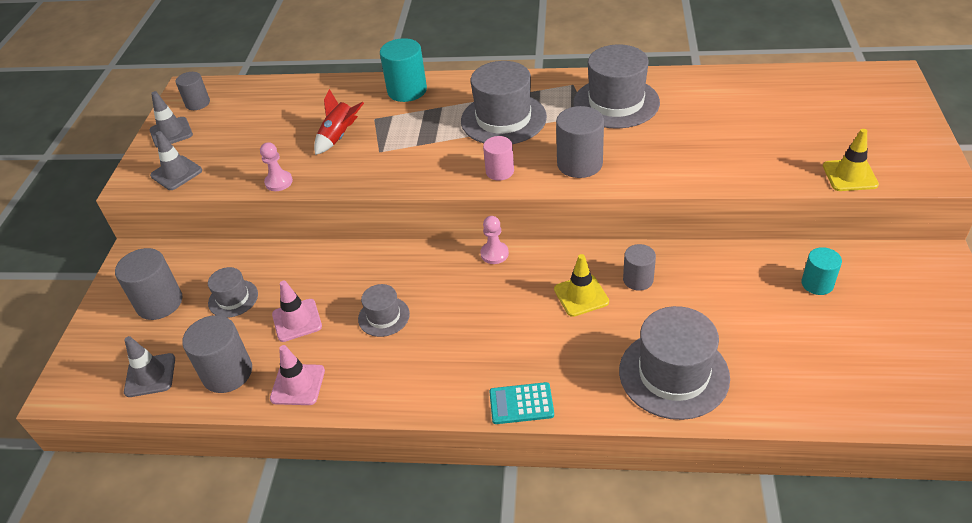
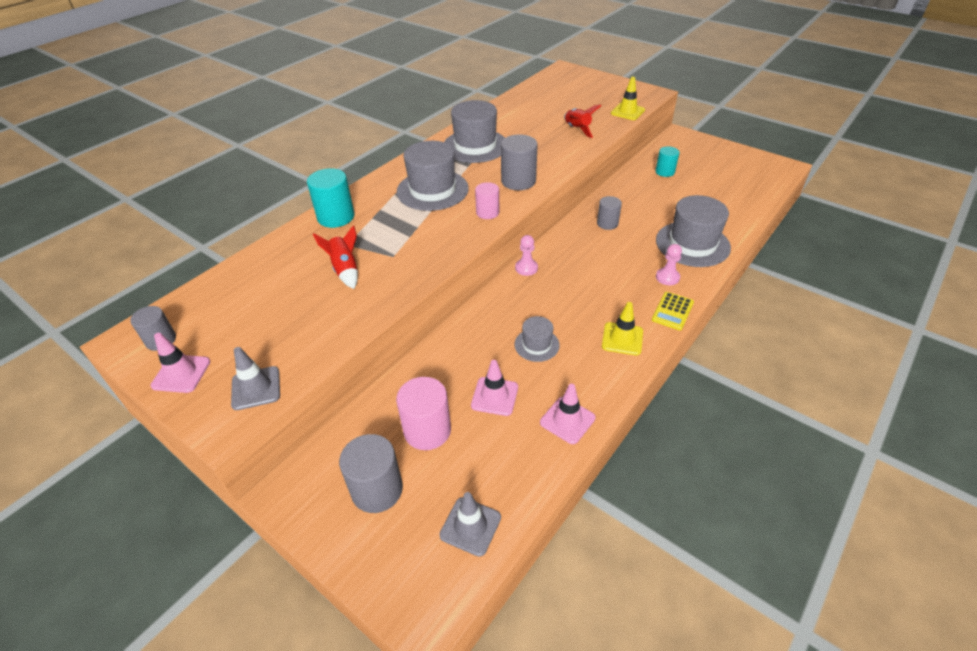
camera: 60 degrees left, 0 degrees up
grey traffic cone [149,91,193,148] -> pink traffic cone [151,333,210,393]
grey cylinder [182,315,252,393] -> none
grey hat [208,267,258,318] -> pink cylinder [396,377,451,450]
pink pawn [260,142,293,191] -> pink pawn moved to [656,244,682,285]
turquoise calculator [489,382,554,424] -> yellow calculator [652,292,694,330]
yellow traffic cone [554,254,609,317] -> yellow traffic cone moved to [602,302,643,355]
none -> red rocket [564,105,601,138]

